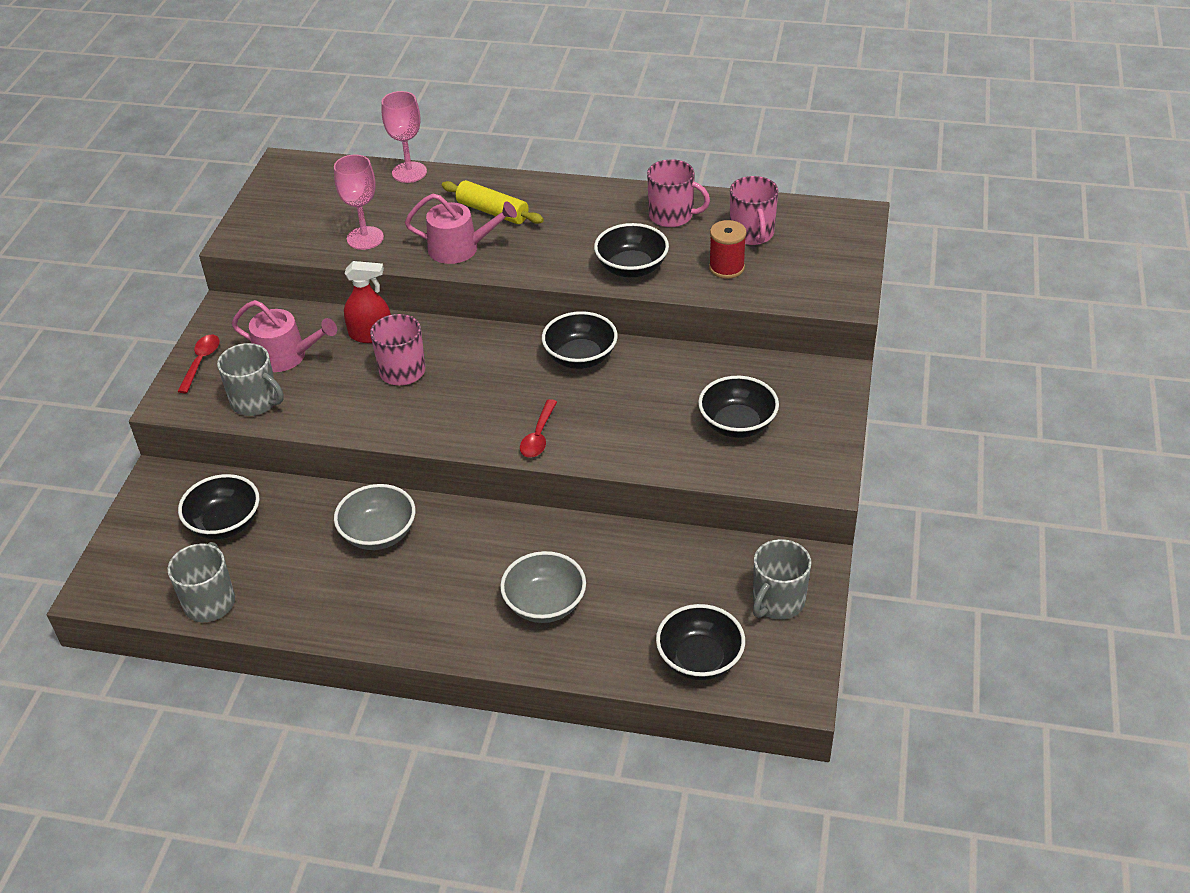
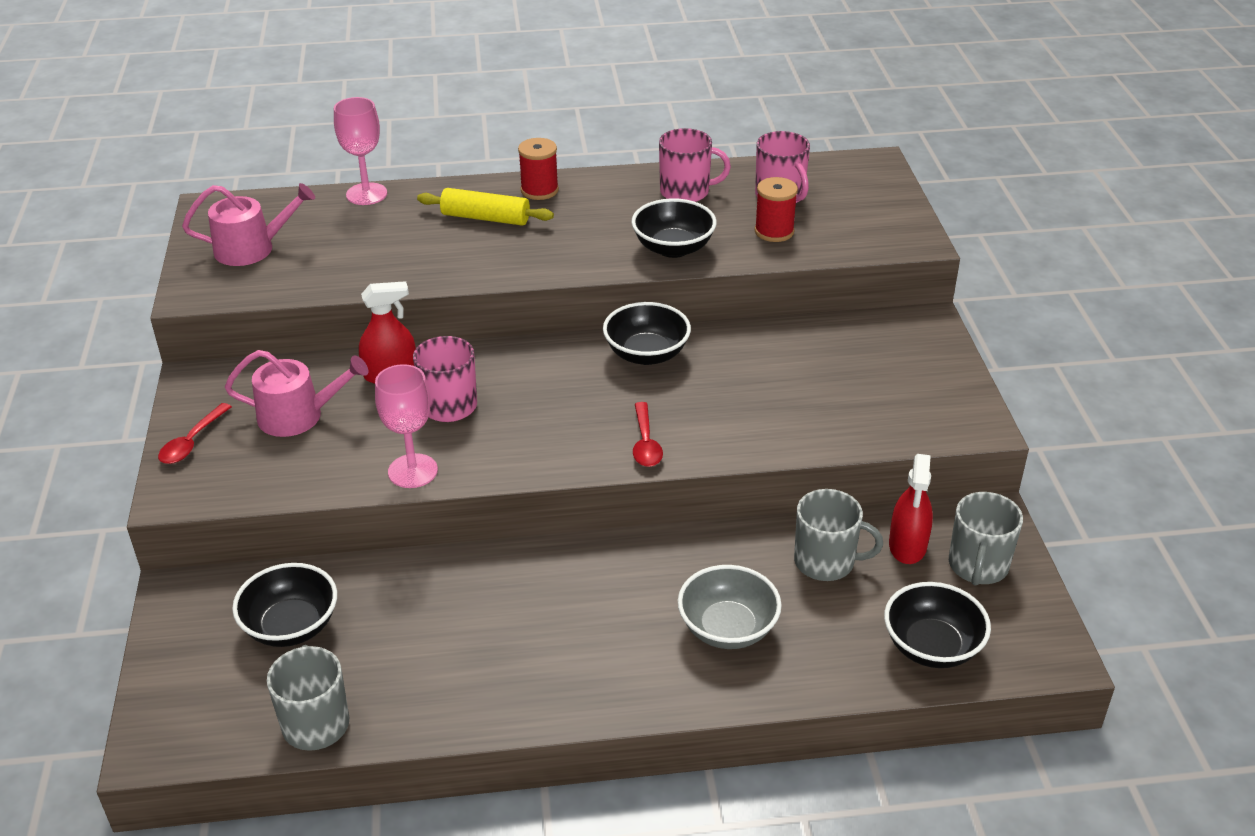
camera: 20 degrees left, 5 degrees down
red spoon [177,335,219,393] -> red spoon turned 150 degrees counterclockwise [158,403,232,464]
grey mug [217,343,284,416] -> grey mug moved to [794,489,883,581]
pink goblet [334,155,384,250] -> pink goblet moved to [375,364,438,488]
grey bowl [334,484,415,550] -> none
pink watering can [405,194,517,264] -> pink watering can moved to [182,183,315,266]
black bowl [698,376,779,438] -> none
none -> red spool [518,138,559,200]
none -> red spray bottle [889,454,933,564]

